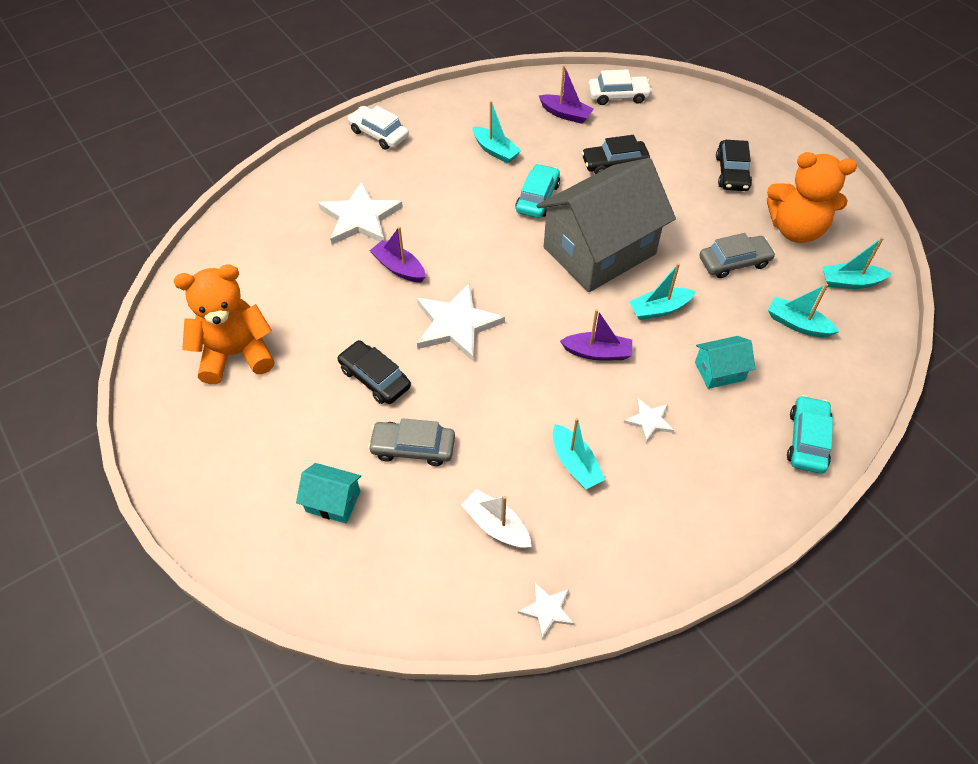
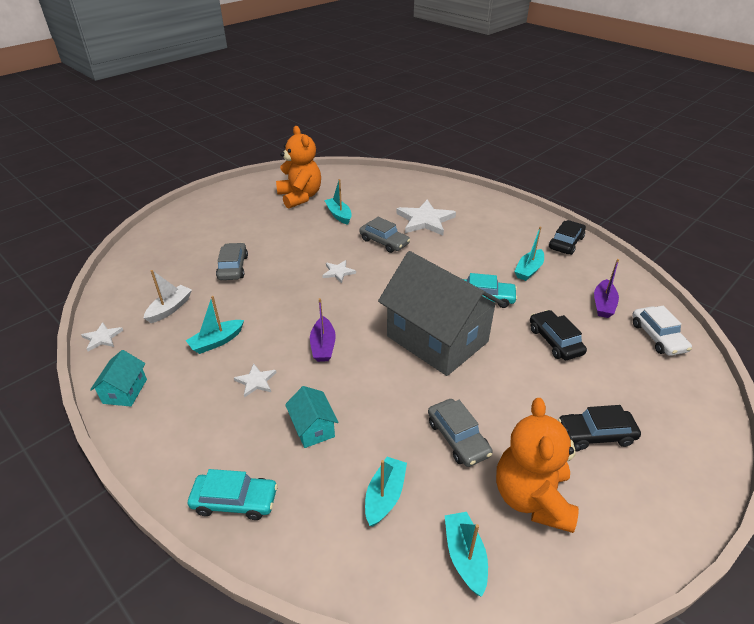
camera: 80 degrees right, 15 degrees down
turquoise house [296,463,361,524] -> turquoise house moved to [90,350,147,407]
black car [338,340,411,404] -> black car moved to [549,220,586,255]
white car [348,106,409,150] -> none
purple boat [370,226,426,282] -> grey car [359,217,410,253]
white star [417,283,505,361] -> white star [322,260,356,283], size x0.50
turquoise boat [629,263,696,320] -> turquoise boat moved to [324,179,352,225]

